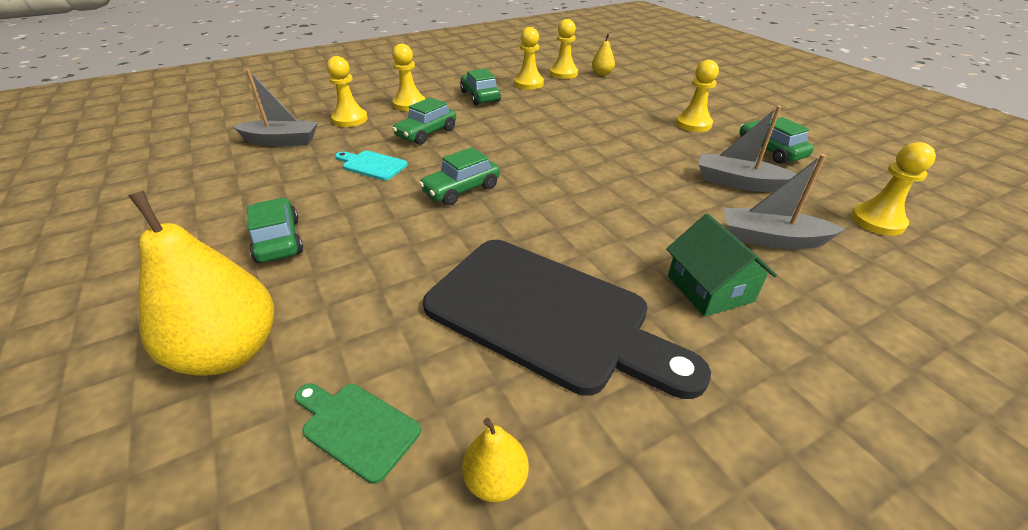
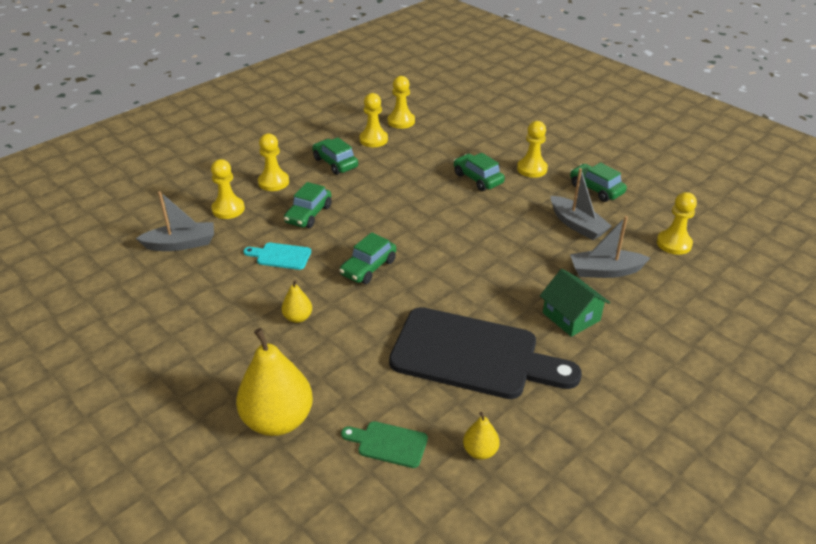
camera: 15 degrees left, 0 degrees up
green car [247,198,303,263] -> green car moved to [454,153,505,191]
yellow pear [592,34,615,76] -> yellow pear moved to [281,280,312,323]
grey boat [699,106,796,192] -> grey boat turned 135 degrees counterclockwise [551,168,612,240]

